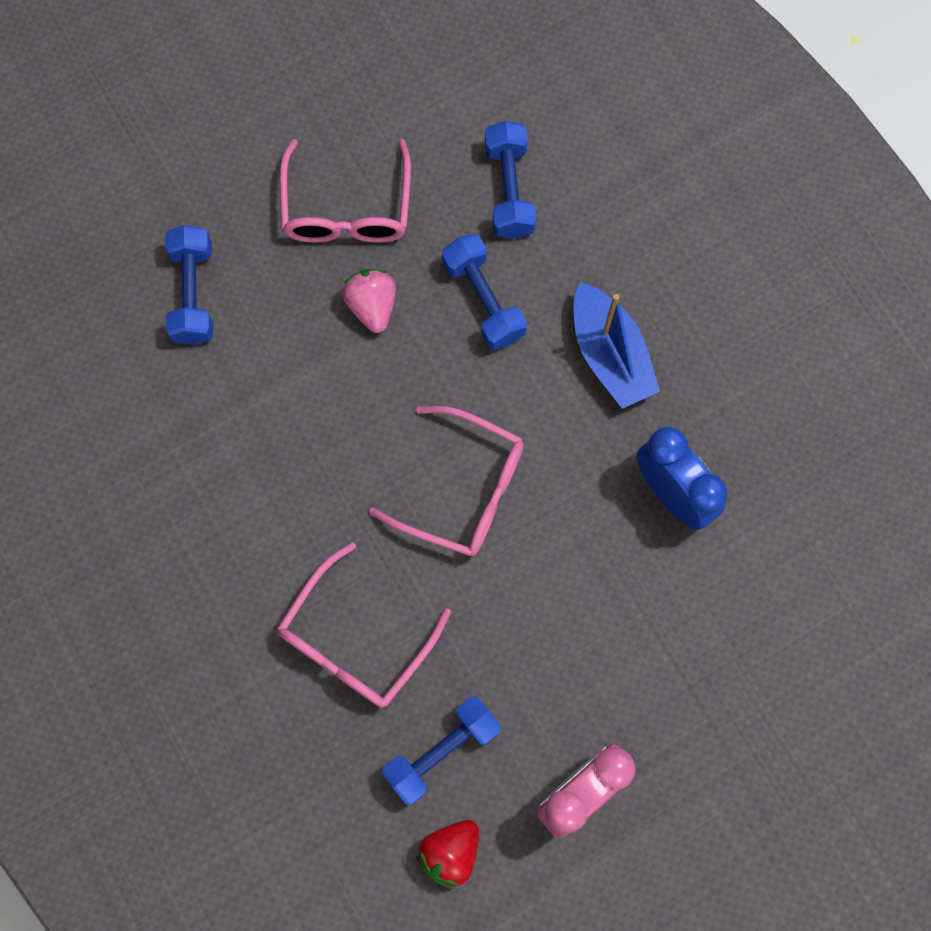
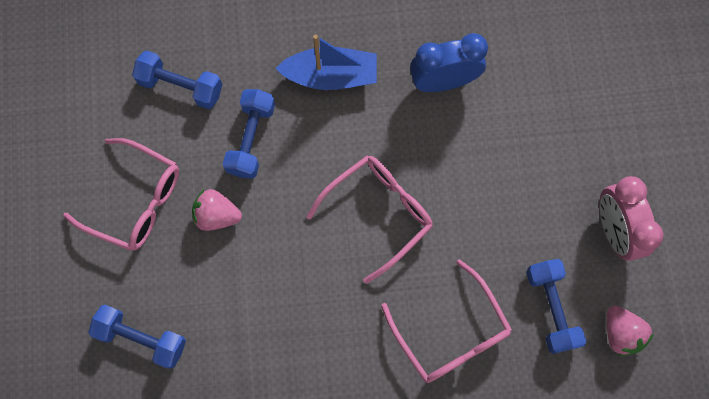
camera: 65 degrees left, 0 degrees up
red strawberry [416,820,479,889] -> pink strawberry [607,305,654,356]
blue dumbbell [442,234,527,350] -> blue dumbbell turned 75 degrees counterclockwise [223,89,275,178]

